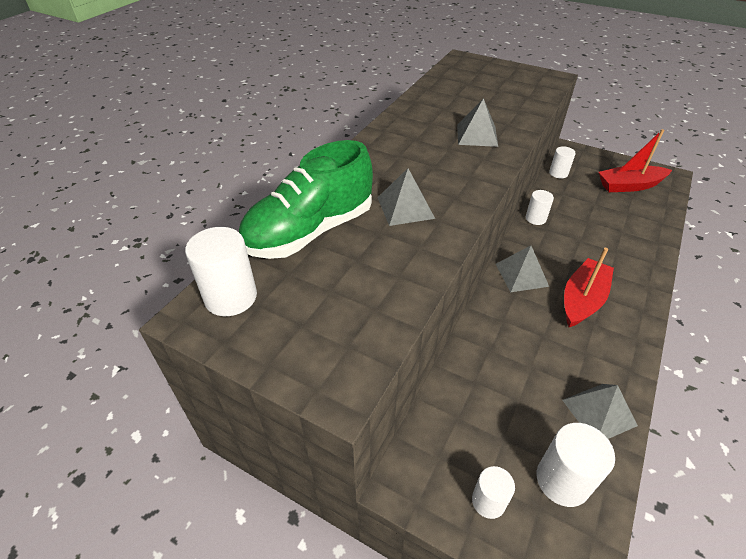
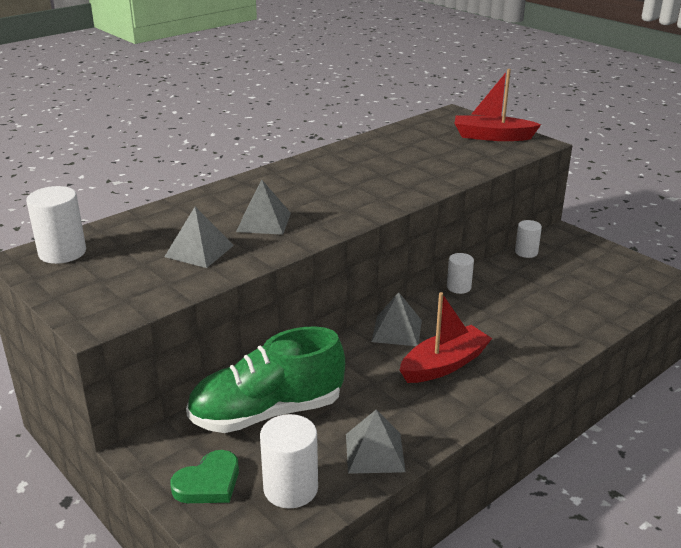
camera: 20 degrees right, 15 degrees down
green shoe [239,140,373,259] -> green shoe moved to [186,326,345,433]
grey pyramid [457,98,498,147] -> grey pyramid moved to [164,207,234,268]
white cylinder [472,466,515,519] -> green heart [171,450,239,503]
red boat [599,129,672,192] -> red boat moved to [455,69,541,141]

